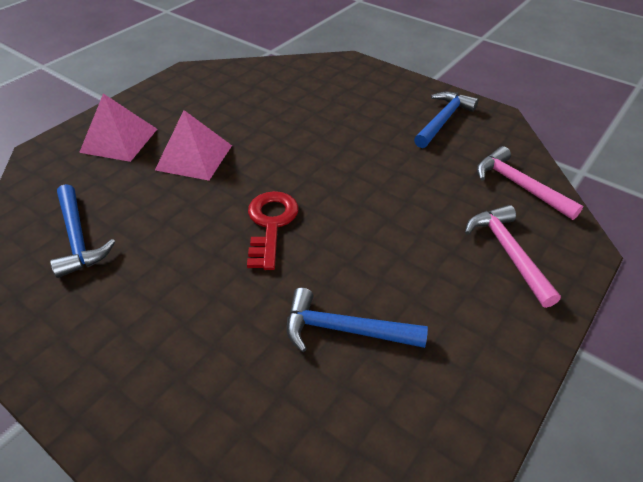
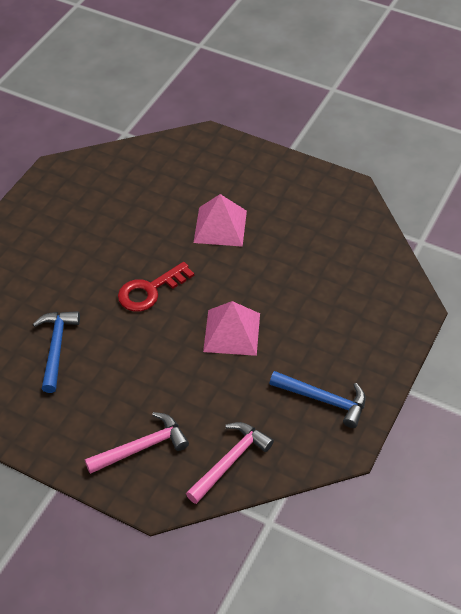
camera: 80 degrees right, 5 degrees up
blue hammer [50,184,115,278] -> none
pink pyramid [79,94,157,162] -> pink pyramid moved to [203,301,260,356]
red key [247,191,298,270] -> red key turned 150 degrees clockwise [118,262,194,312]

